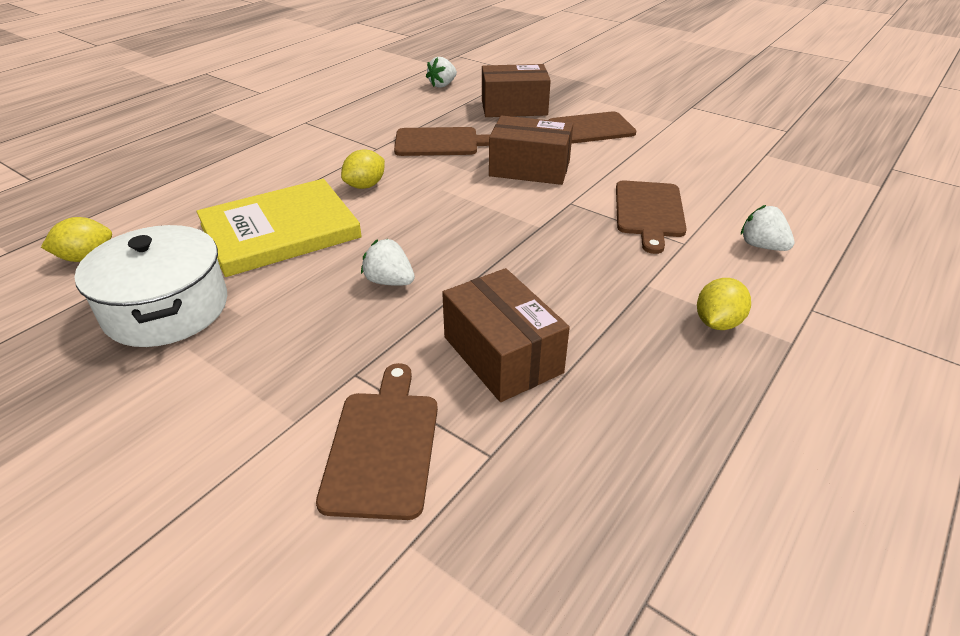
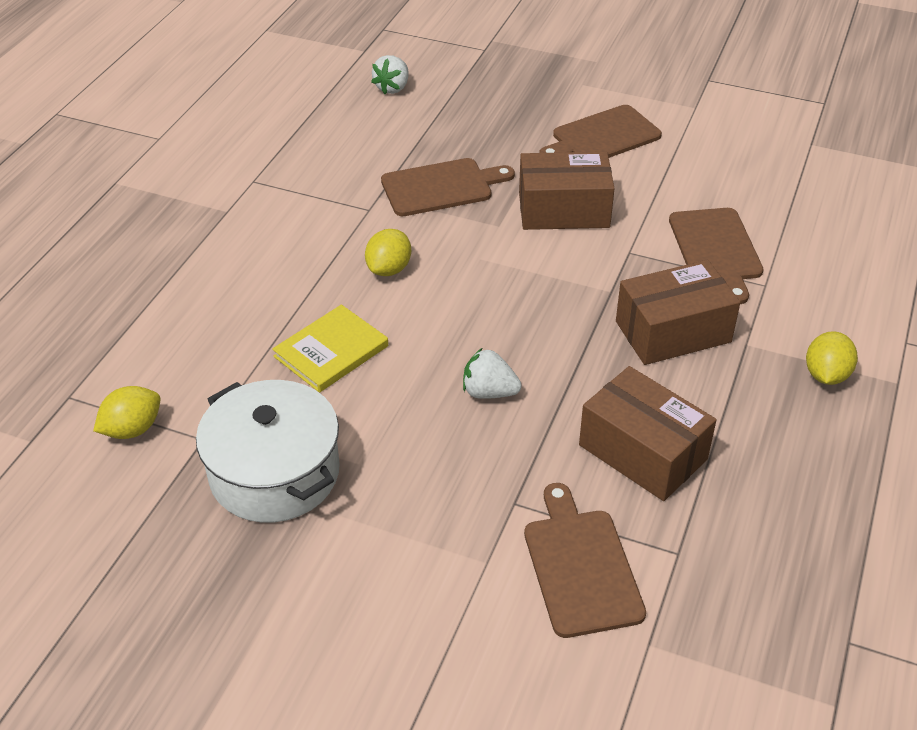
camera: 15 degrees left, 5 degrees up
yellow book [196,179,362,277] -> yellow book [272,305,388,393], size x0.59
brown box [482,64,551,117] -> brown box moved to [616,260,741,365]
white strawberry [741,205,795,251] -> none

